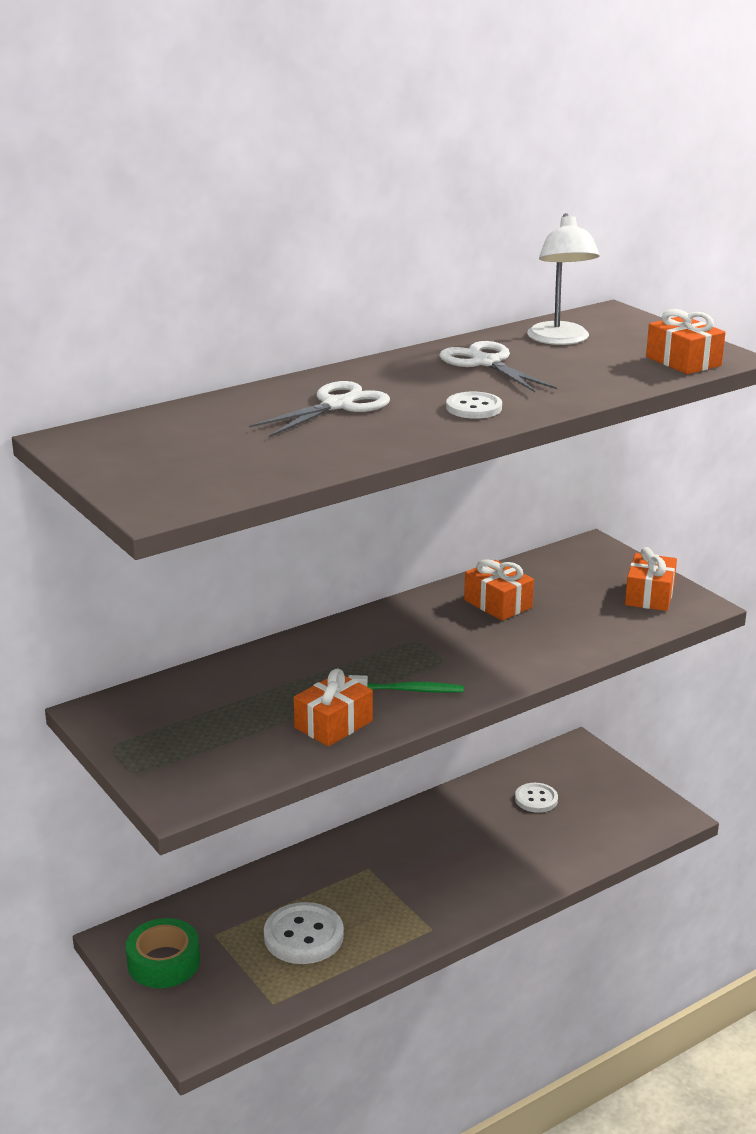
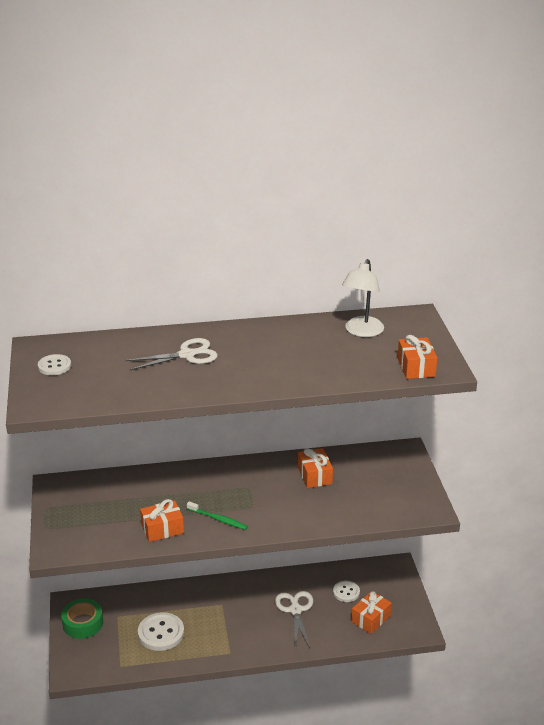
camera: 25 degrees right, 5 degrees up
white scissors [439,341,557,392] -> white scissors moved to [275,591,313,648]
white button [446,391,502,419] -> white button moved to [38,354,71,375]
orange gift [625,547,677,611] -> orange gift moved to [351,591,392,634]

